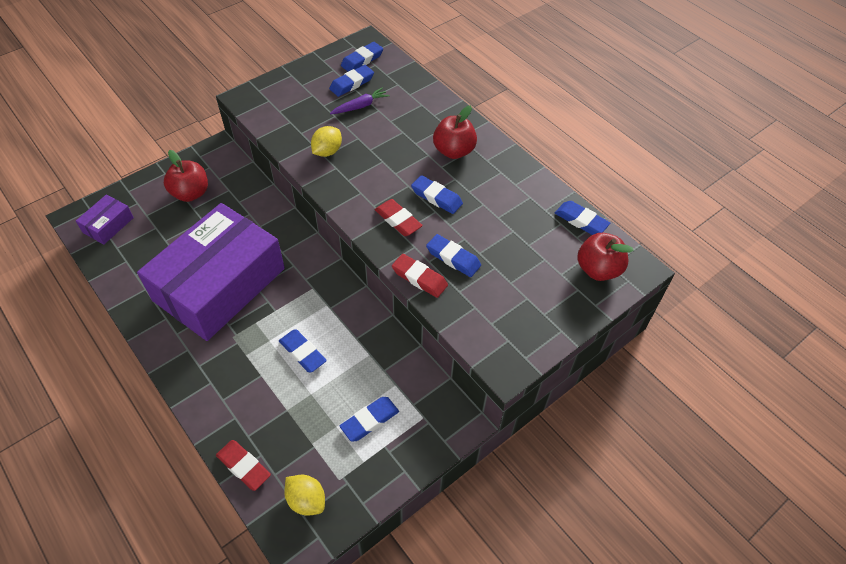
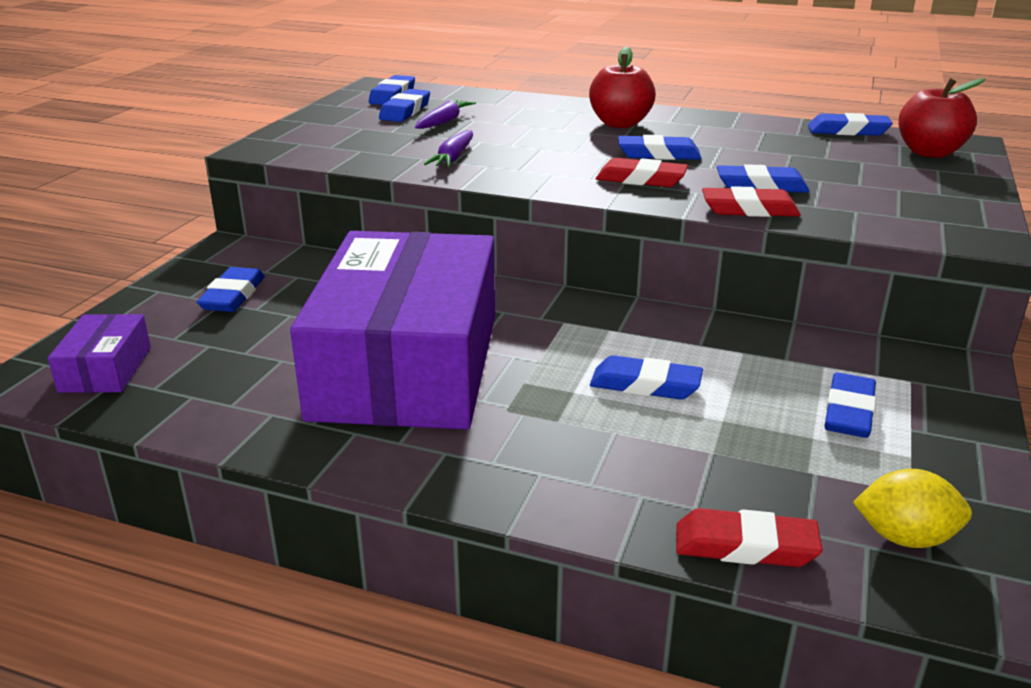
camera: 30 degrees left, 25 degrees down
red apple [164,150,208,202] -> blue eraser [197,267,265,312]
yellow lemon [311,126,342,157] -> purple carrot [424,130,473,167]

